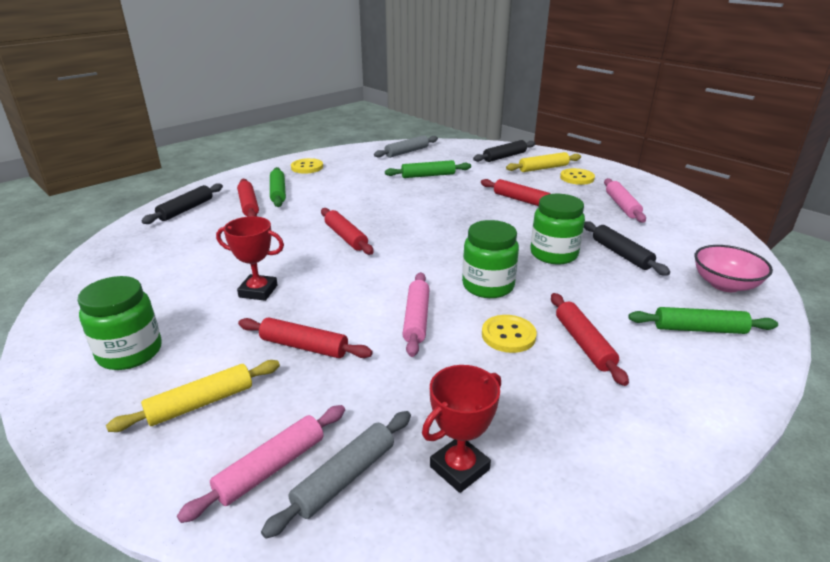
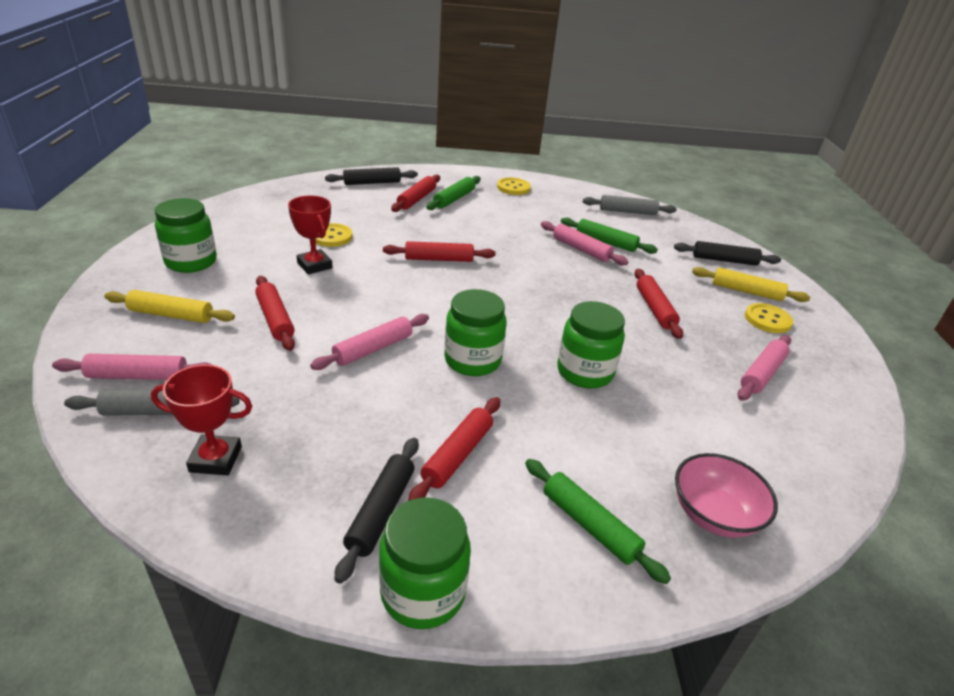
camera: 40 degrees right, 5 degrees up
red rolling pin [321,208,374,255] -> red rolling pin turned 75 degrees clockwise [383,241,495,262]
yellow button [482,315,537,353] -> yellow button moved to [316,223,352,247]
black rolling pin [584,221,670,276] -> black rolling pin moved to [335,438,419,584]
none -> green jar [379,498,471,629]
none -> pink rolling pin [541,221,628,265]

